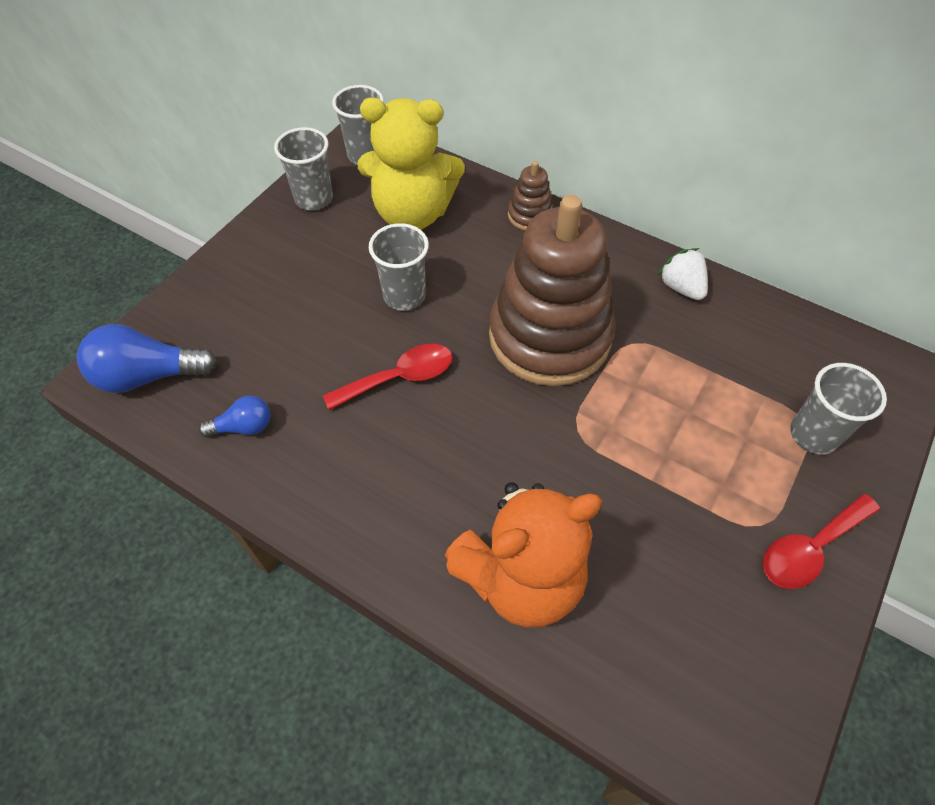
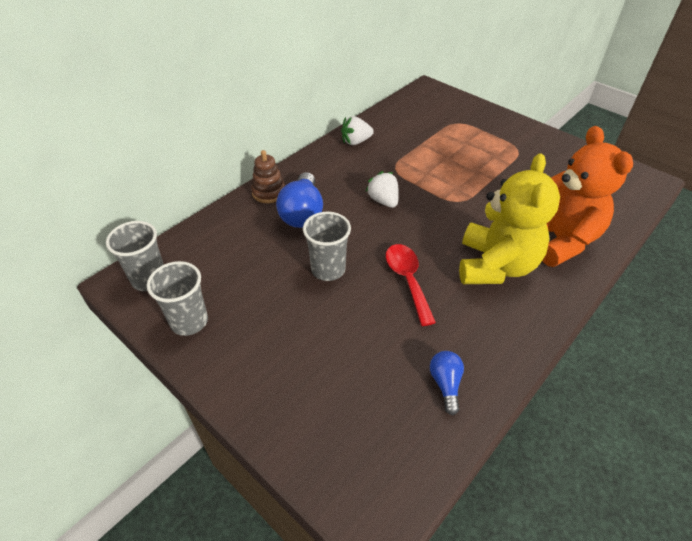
camera: 80 degrees left, 10 degrees down
blue light bulb [77,324,217,393] -> blue light bulb moved to [276,172,323,228]
yellow teddy bear [358,97,465,230] -> yellow teddy bear moved to [459,153,560,284]
brown stacking toy [489,195,615,386] -> white strawberry [365,171,399,208]
red spoon [763,494,880,589] -> none
grey cup [790,363,887,455] -> none

